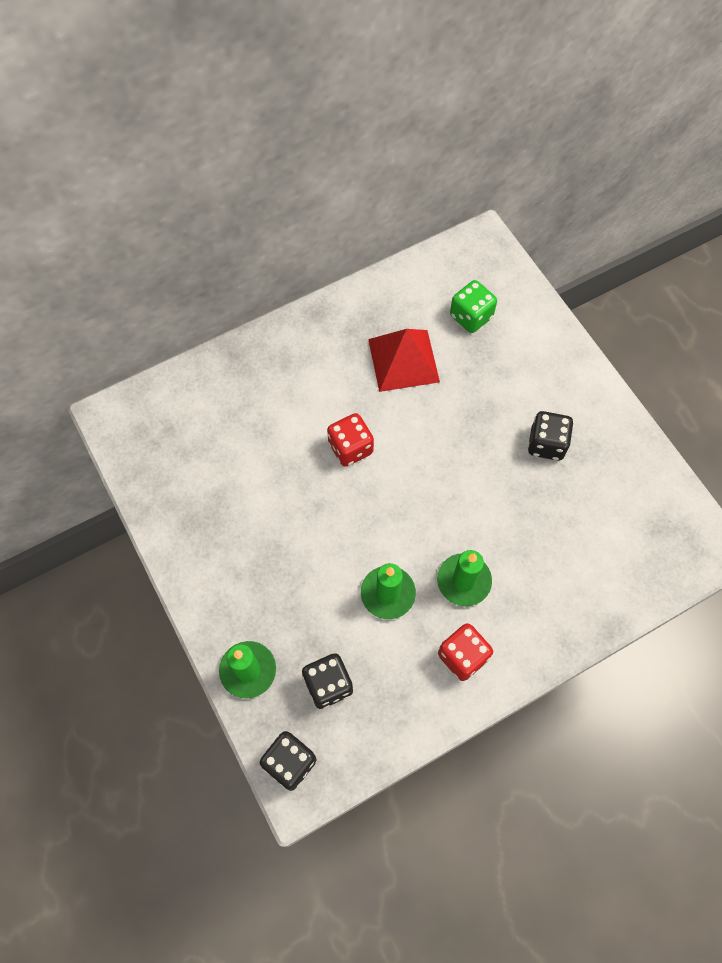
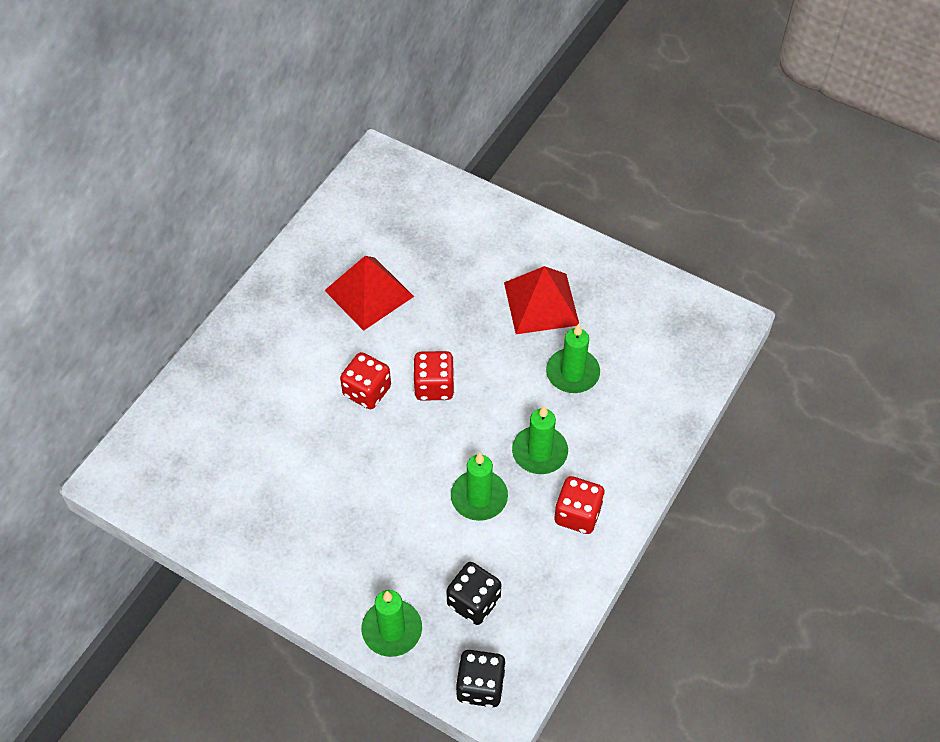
camera: 30 degrees left, 10 degrees down
green dice [450,280,497,333] -> none
black dice [528,411,573,461] -> red pyramid [504,266,579,334]
none -> red dice [413,351,455,401]
none -> green candle [546,324,600,393]

